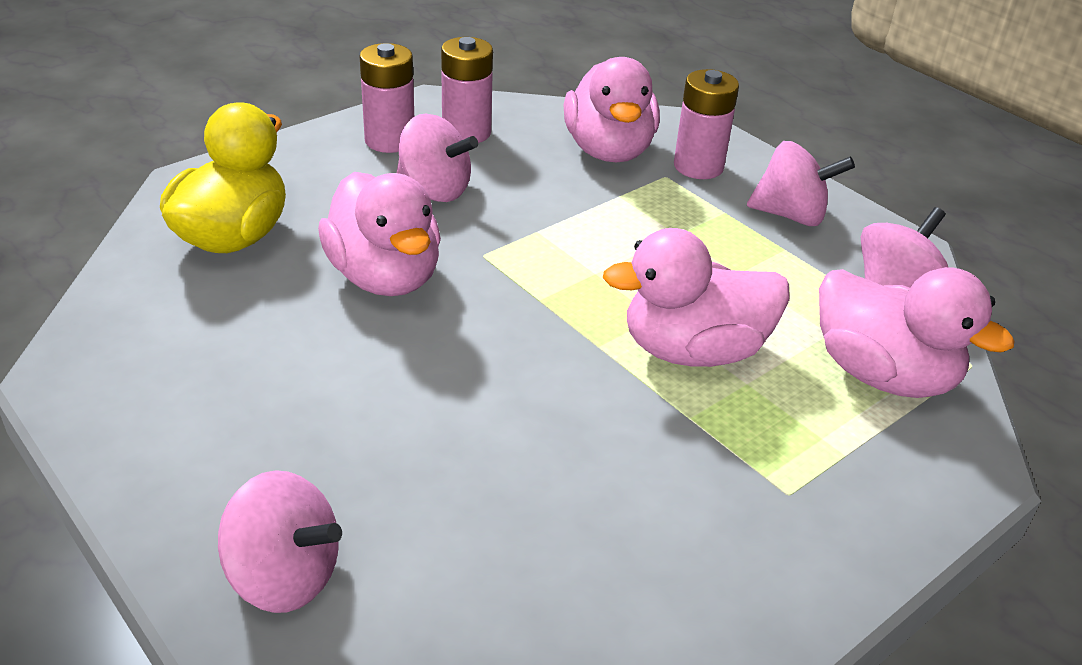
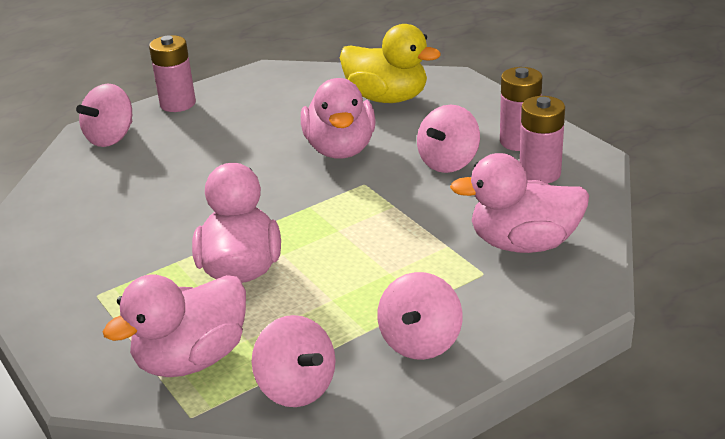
camera: 100 degrees right, 5 degrees down
pink duck [318,172,441,296] -> pink duck turned 75 degrees counterclockwise [301,78,376,158]
pink battery [674,69,739,179] -> pink battery moved to [149,35,196,112]

